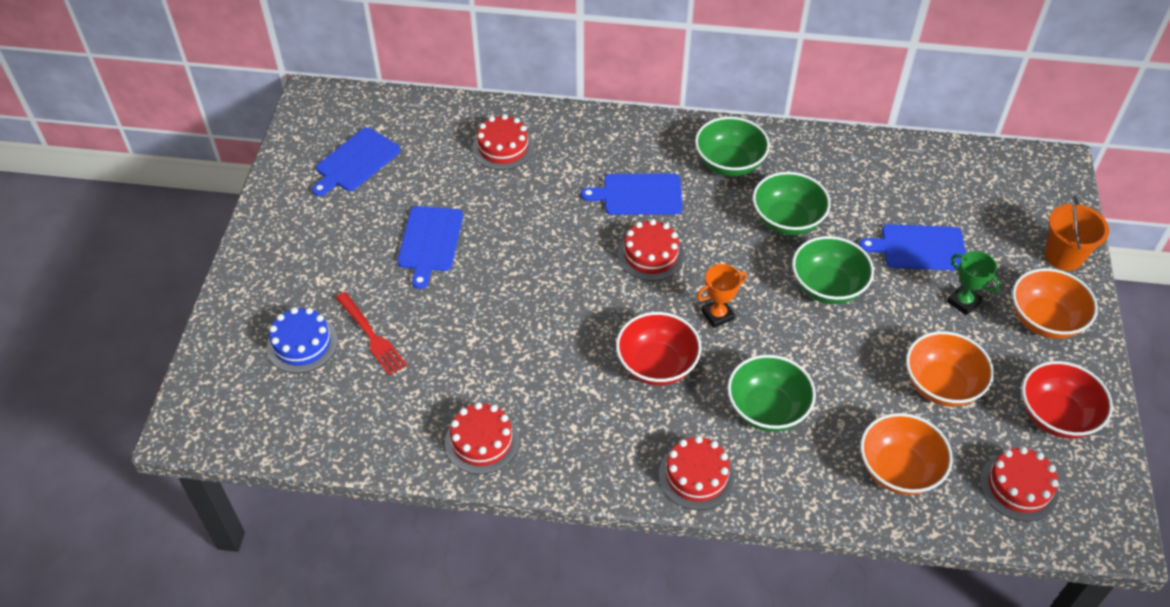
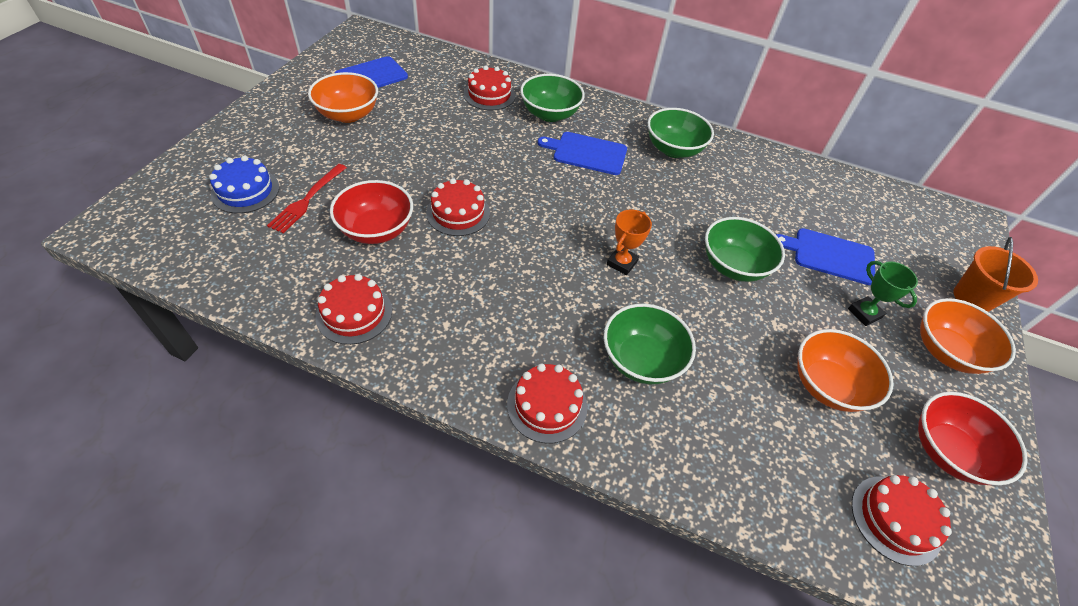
camera: 10 degrees right, 0 degrees up
red fork [336,292,407,376] -> red fork turned 45 degrees clockwise [267,164,347,233]
blue cutting board [397,206,463,289] -> none
red bowl [616,312,702,386] -> red bowl moved to [330,180,413,244]
red cake [618,219,684,281] -> red cake moved to [426,178,490,236]
orange trophy [697,264,747,328] -> orange trophy turned 45 degrees counterclockwise [607,209,652,275]
green bowl [753,172,831,235] -> green bowl moved to [520,74,585,122]
orange bowl [860,413,953,495] -> orange bowl moved to [308,72,378,123]

